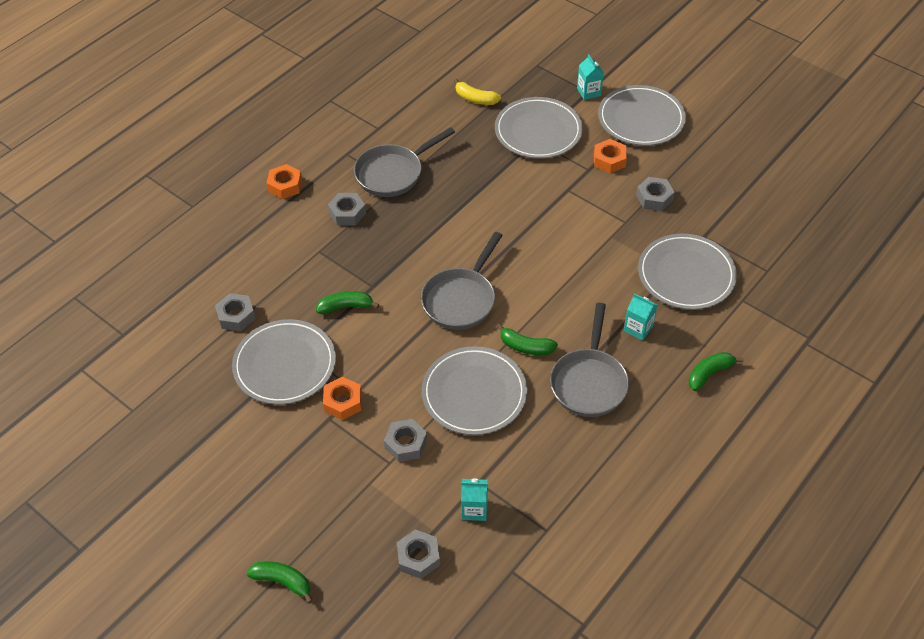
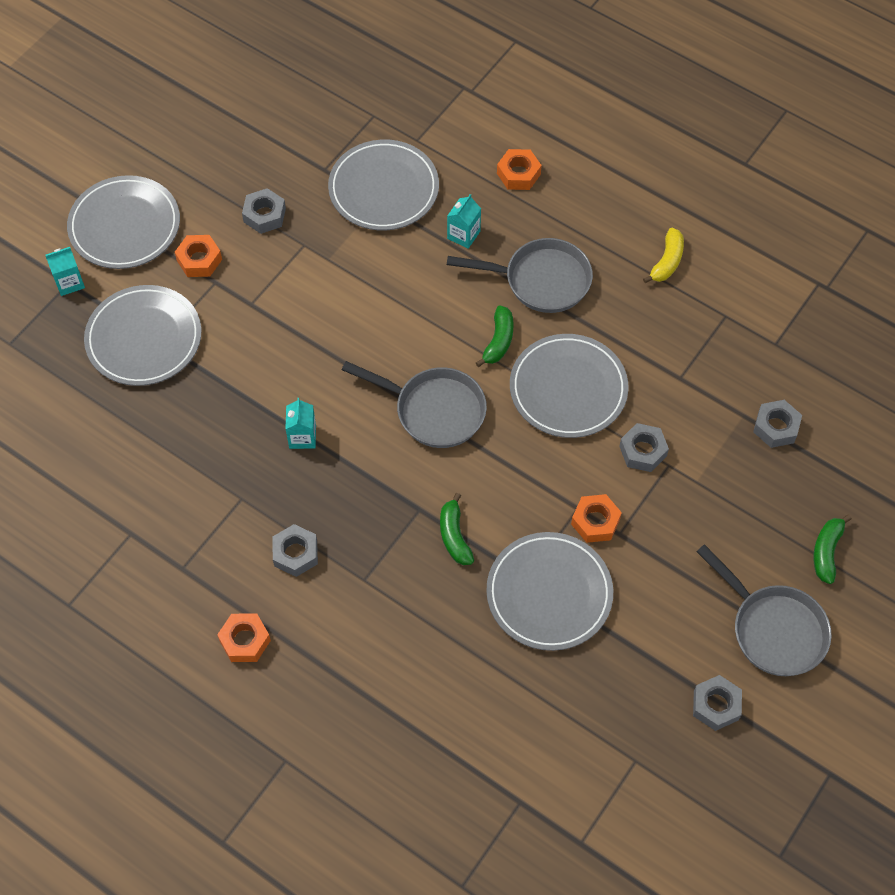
camera: 95 degrees left, 10 degrees up
grey nut [215,293,256,331] -> grey nut moved to [693,675,742,731]
grey pan [354,127,455,197] -> grey pan moved to [696,544,832,676]
yellow banana [454,79,501,105] -> yellow banana moved to [643,228,684,283]
turquoise carton [461,478,488,521] -> turquoise carton moved to [285,398,316,449]
green banana [689,352,743,391] -> orange nut [497,149,542,190]

